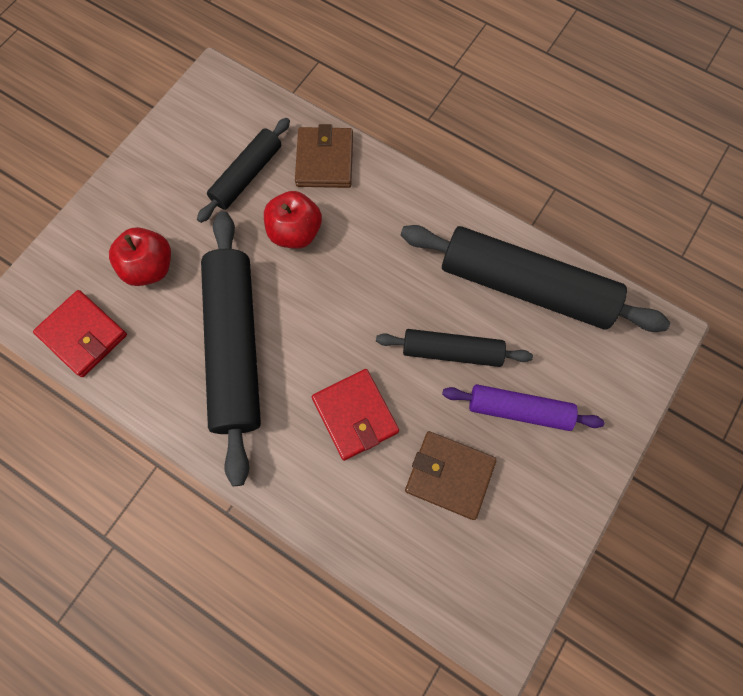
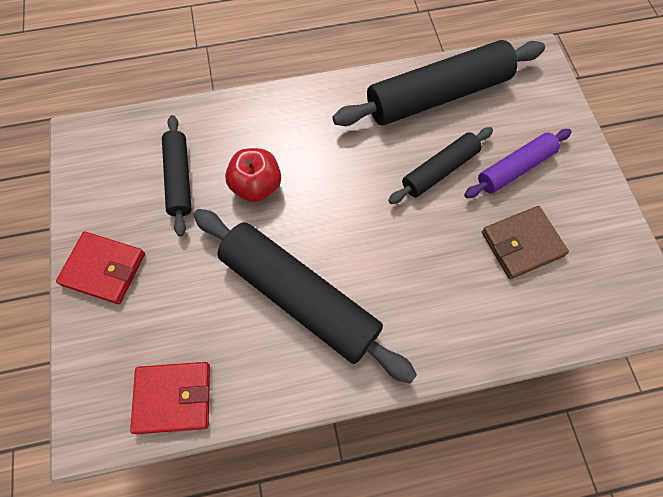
camera: 45 degrees left, 5 degrees down
red apple [109,227,171,286] -> none
brown wallet [295,124,353,188] -> none
red wallet [312,369,399,461] -> red wallet moved to [56,231,145,304]

